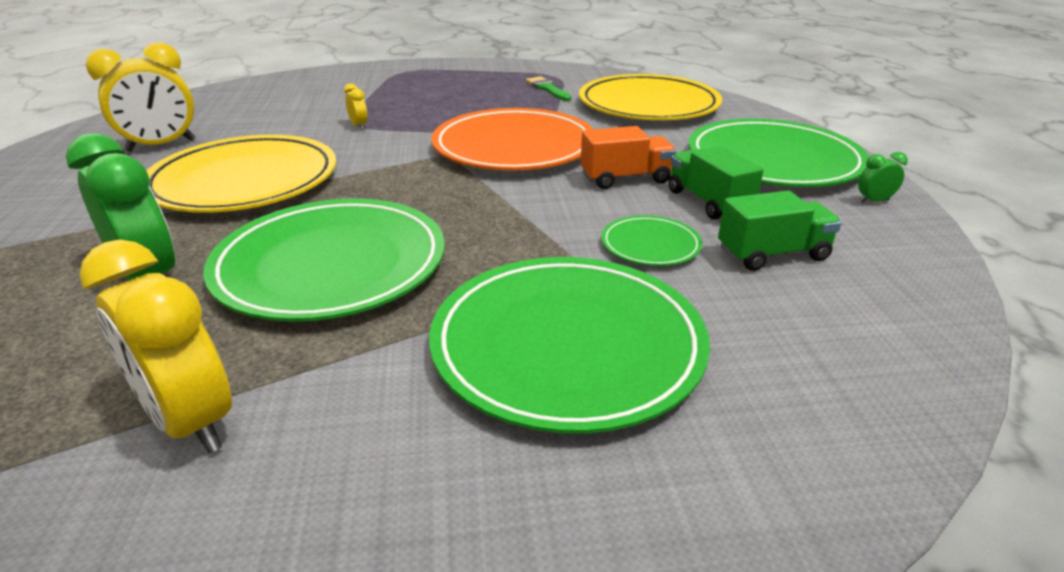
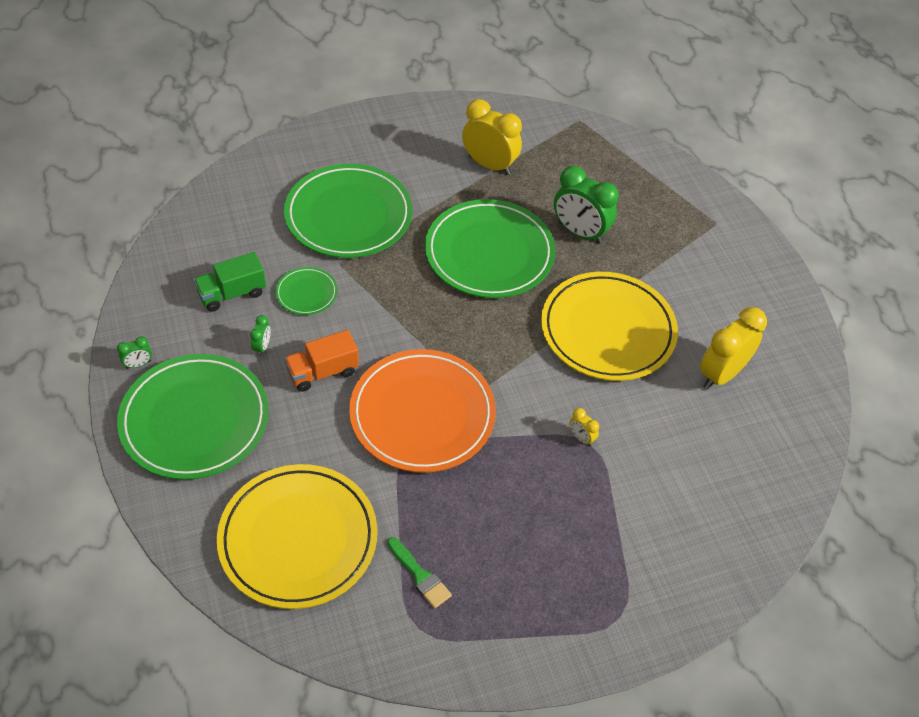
camera: 165 degrees right, 20 degrees up
green truck [669,146,764,220] -> green clock [250,315,271,356]

